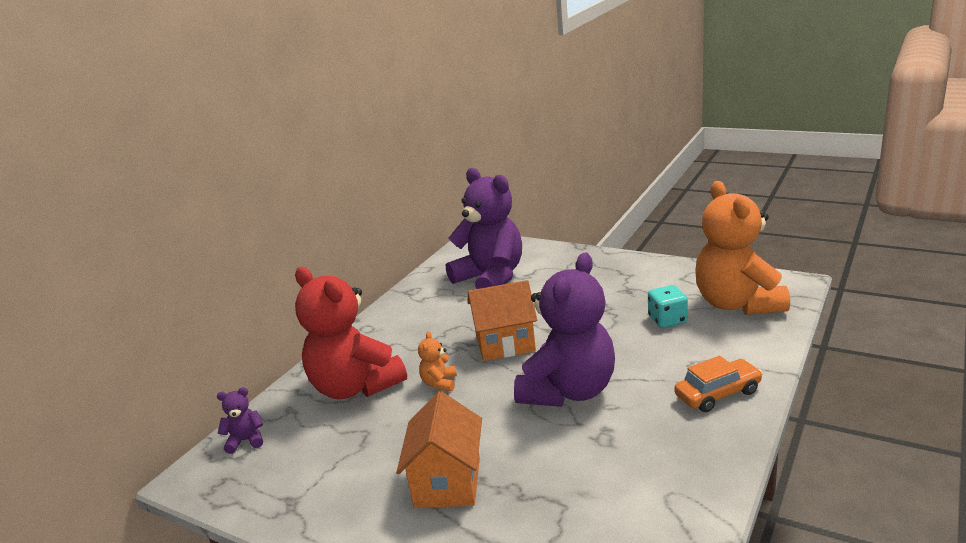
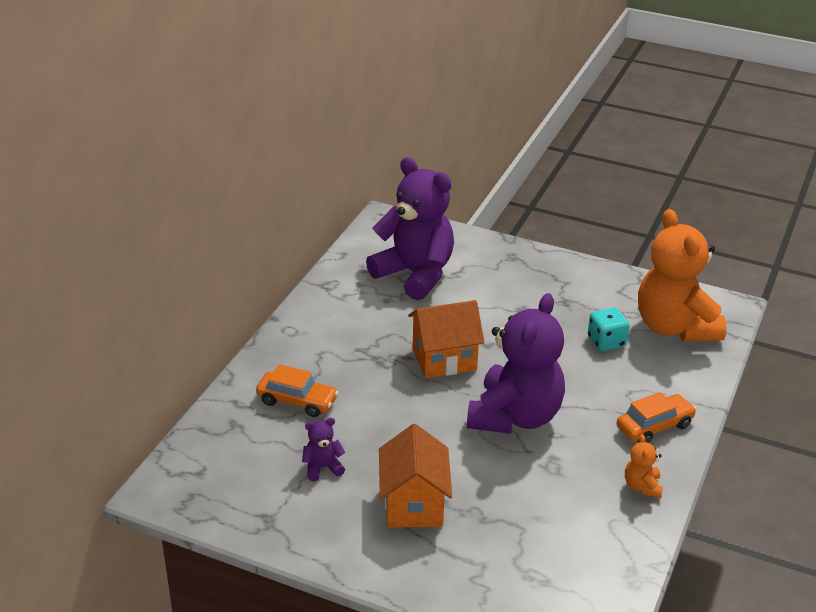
camera: 10 degrees left, 10 degrees up
purple teddy bear [217,387,263,454] -> purple teddy bear moved to [302,418,345,481]
red teddy bear [295,267,407,399] -> orange car [256,364,339,417]
orange teddy bear [418,331,457,391] -> orange teddy bear moved to [625,434,663,498]

